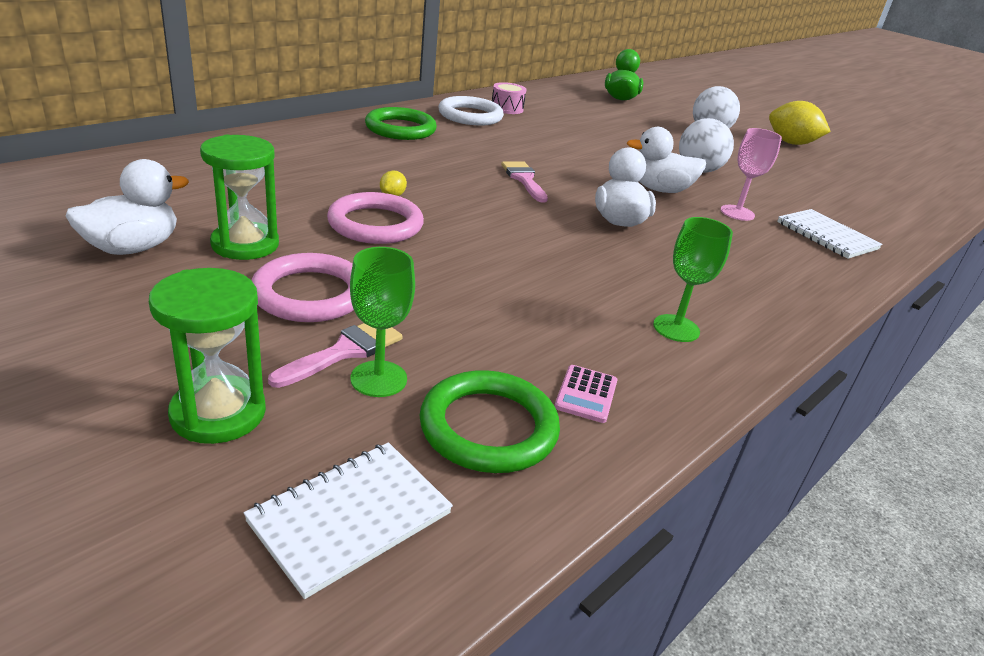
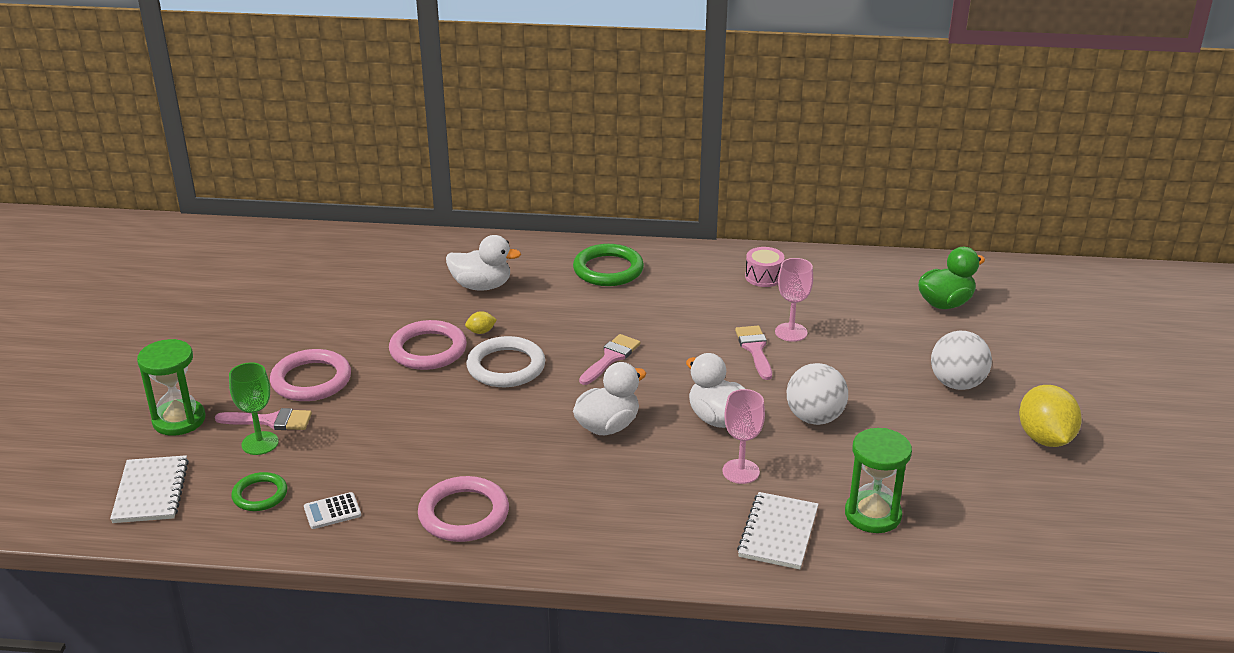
camera: 55 degrees right, 0 degrees up
white duck [66,159,189,255] -> white duck moved to [446,235,521,291]
green hourglass [200,135,279,260] -> green hourglass moved to [845,428,912,533]
white notebook [244,442,453,599] -> white notebook turned 75 degrees clockwise [110,455,189,523]
green ring [419,370,560,473] -> green ring [231,472,287,511], size x0.61
white ring [438,96,504,126] -> white ring moved to [466,336,545,387]
pink calculator [554,365,617,423] -> white calculator [304,492,361,529]
green goblet [653,217,733,342] -> pink ring [418,476,509,542]
none -> pink brush [735,326,772,380]
none -> pink goblet [775,258,813,342]

